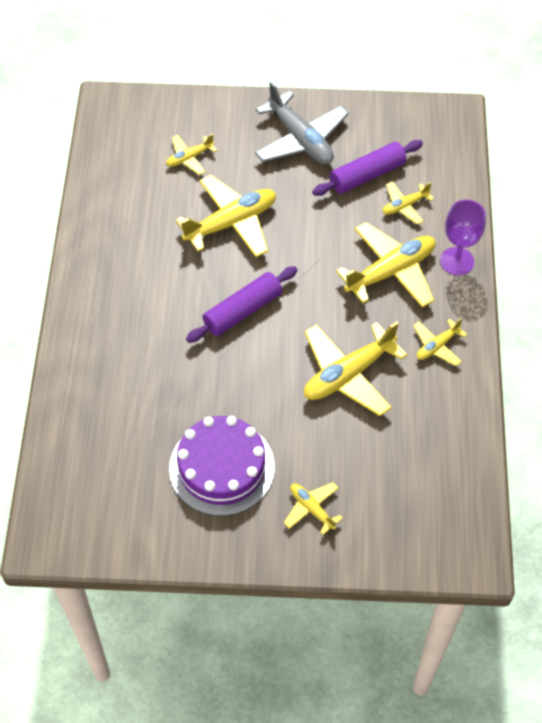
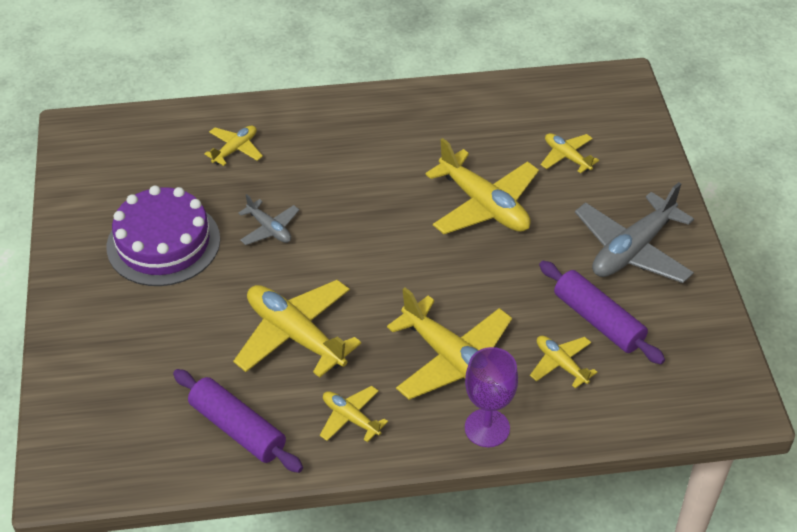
camera: 80 degrees right, 10 degrees down
purple rolling pin [186,266,297,343] -> purple rolling pin moved to [173,369,303,473]
yellow plane [284,482,343,535] -> yellow plane moved to [204,125,263,166]
none -> grey plane [238,194,299,245]

